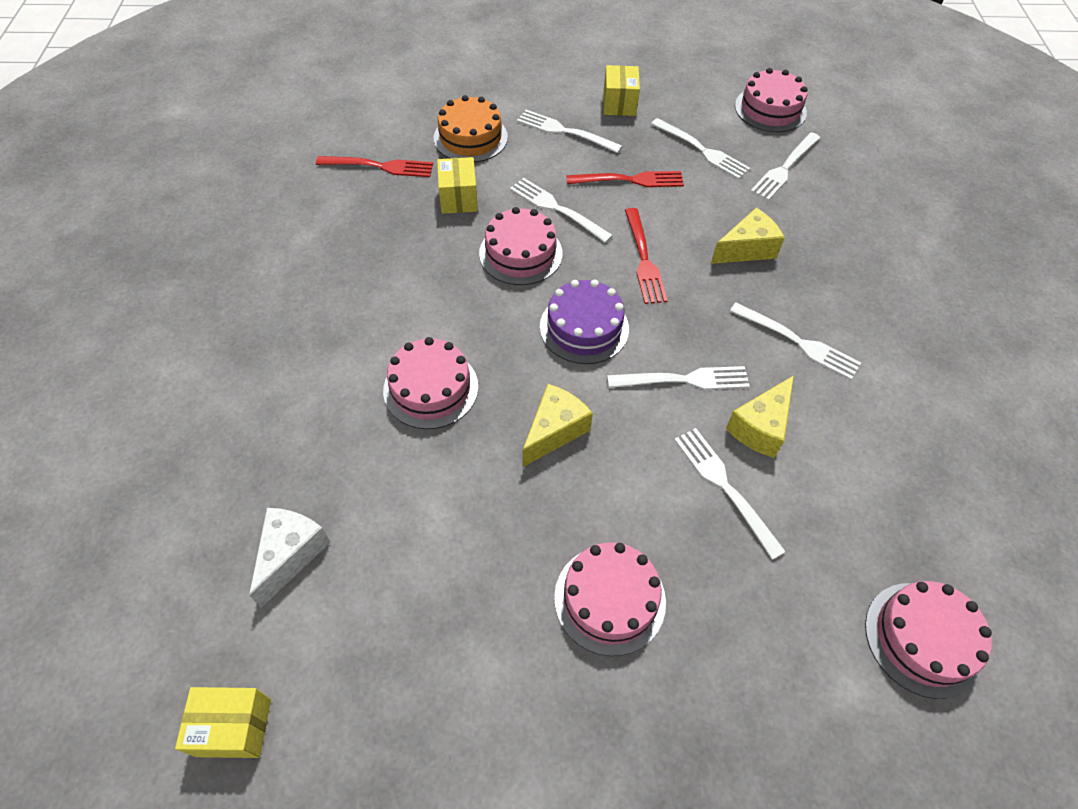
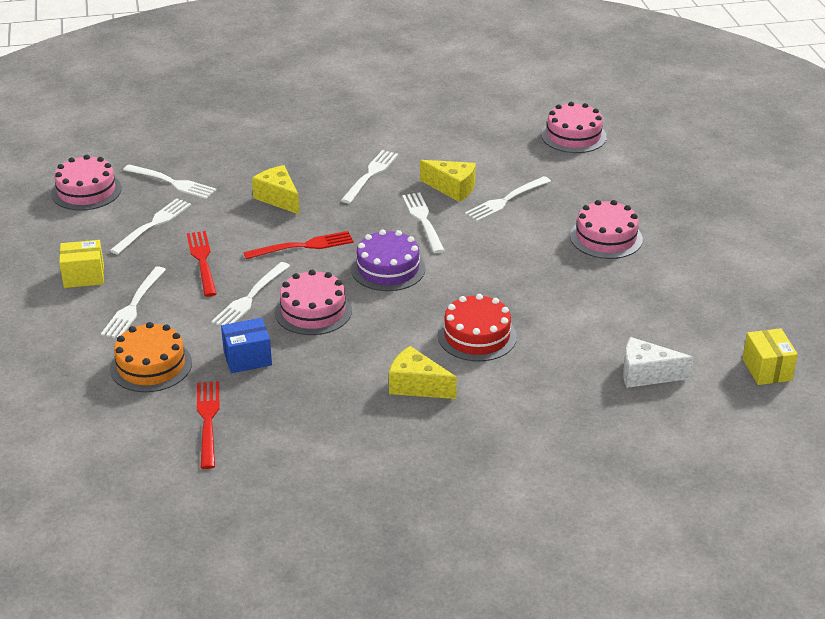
camera: 100 degrees left, 20 degrees down
pink cake [383,337,478,429] -> red cake [438,294,517,362]
yellow box [437,157,478,214] -> blue box [221,318,272,373]
yellow cheese [522,384,593,467] -> yellow cheese moved to [389,346,457,399]

